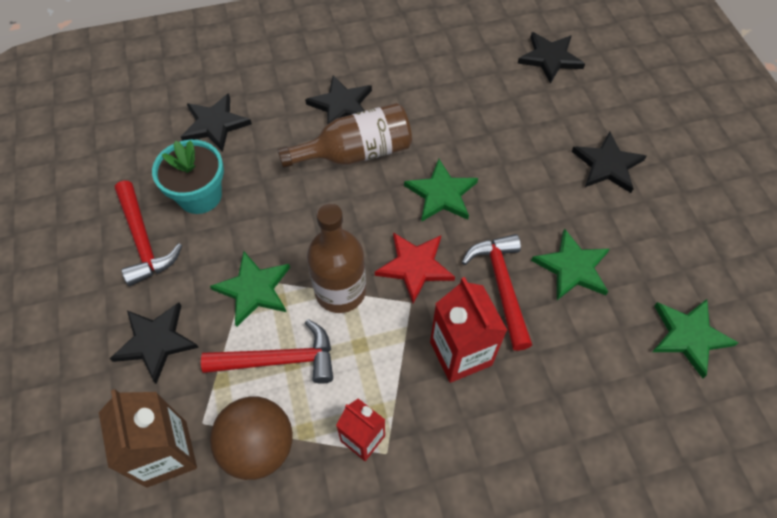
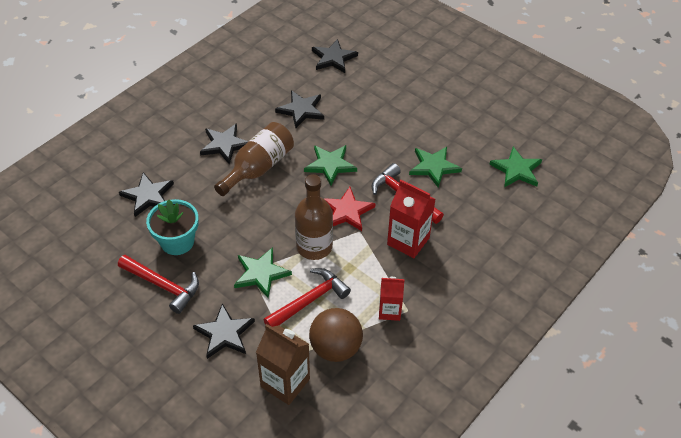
camera: 35 degrees left, 10 degrees down
black star [572,132,646,193] -> black star moved to [275,90,324,128]

